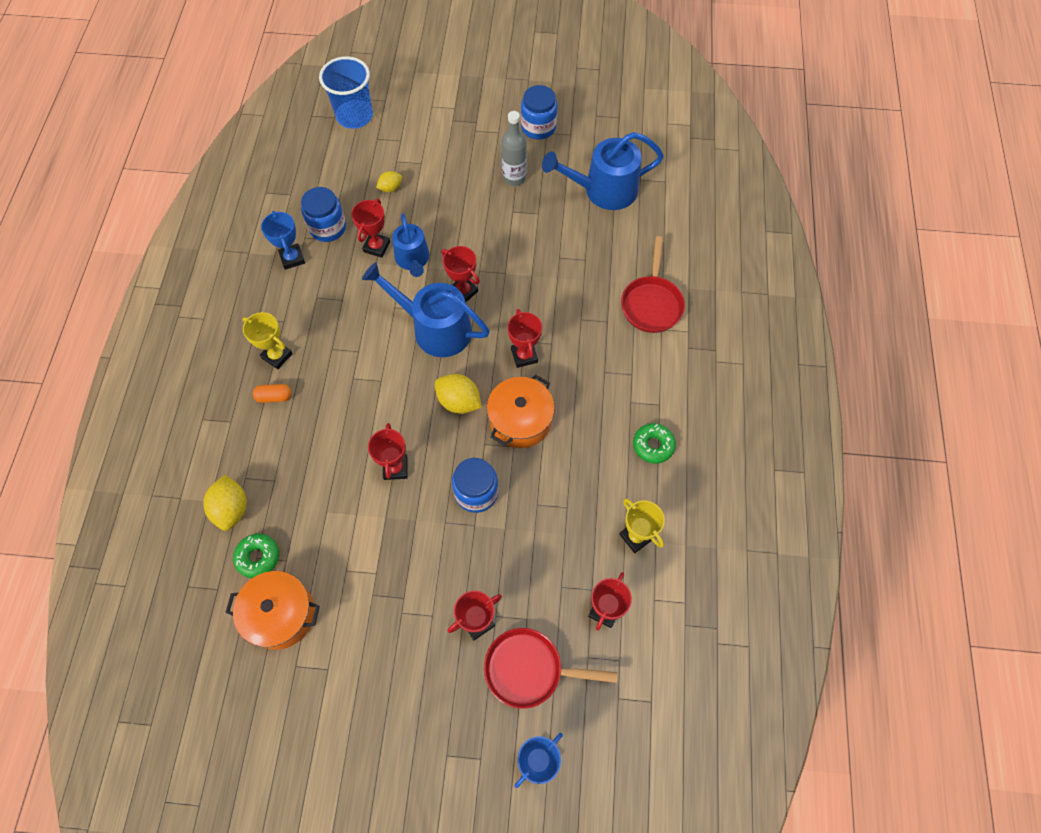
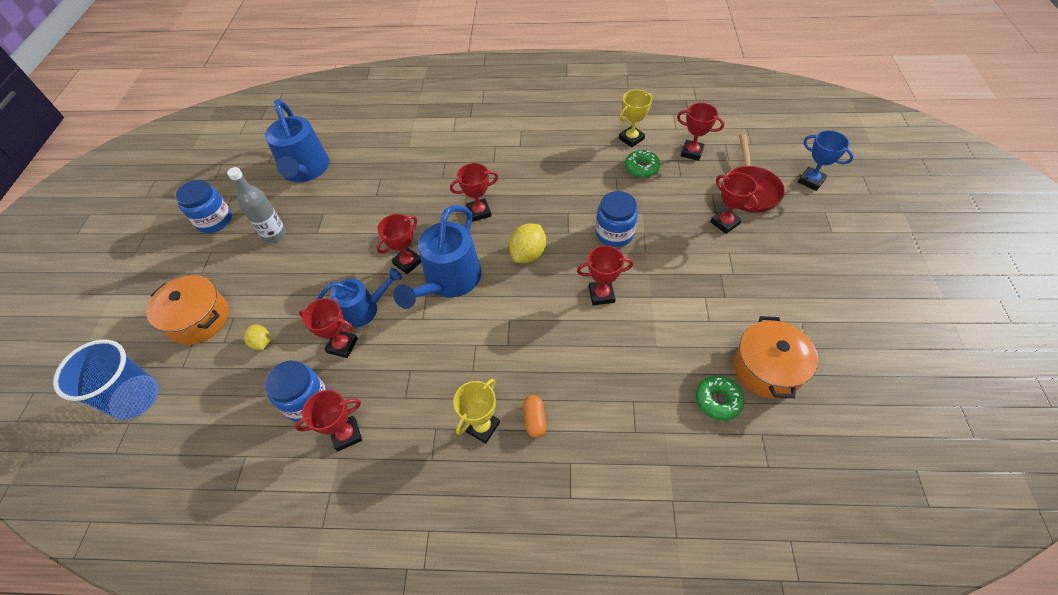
camera: 90 degrees left, 10 degrees down
yellow lemon [203,475,247,531] -> none
blue trophy [261,211,305,270] -> red trophy [295,390,362,452]
orange pot [487,374,555,448] -> orange pot moved to [146,275,229,345]
red pan [621,236,685,333] -> none
green donut [633,423,676,464] -> green donut moved to [625,150,660,177]

